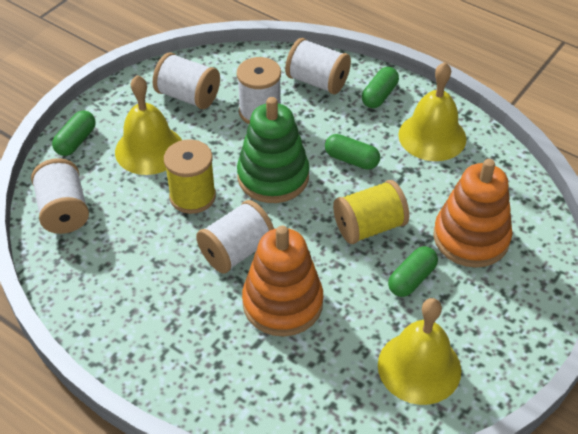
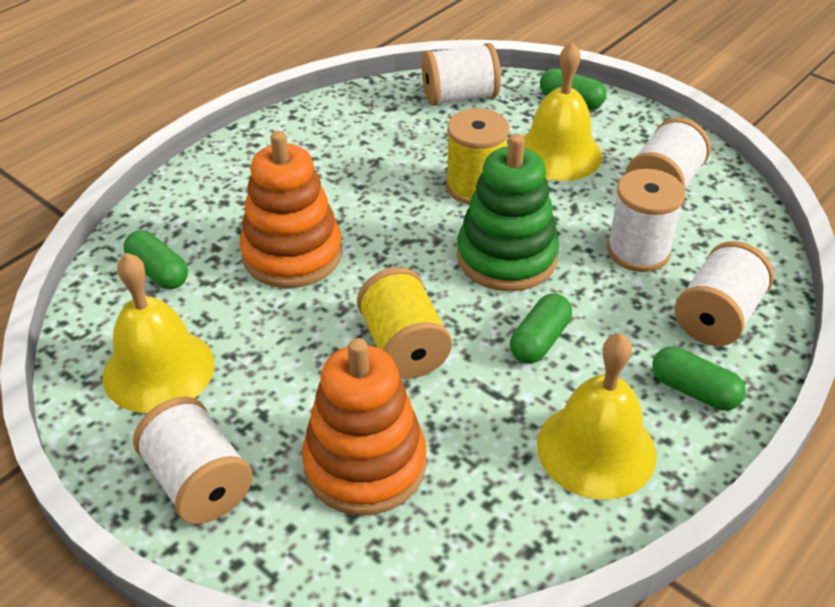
camera: 95 degrees right, 5 degrees down
white spool [196,200,274,273] -> white spool moved to [133,397,253,524]
green capsule [388,246,438,297] -> green capsule moved to [124,230,188,289]

